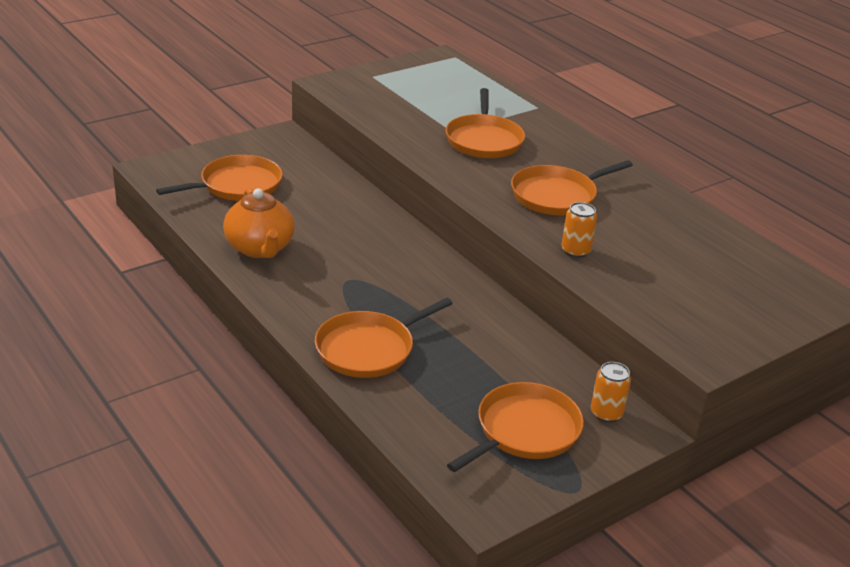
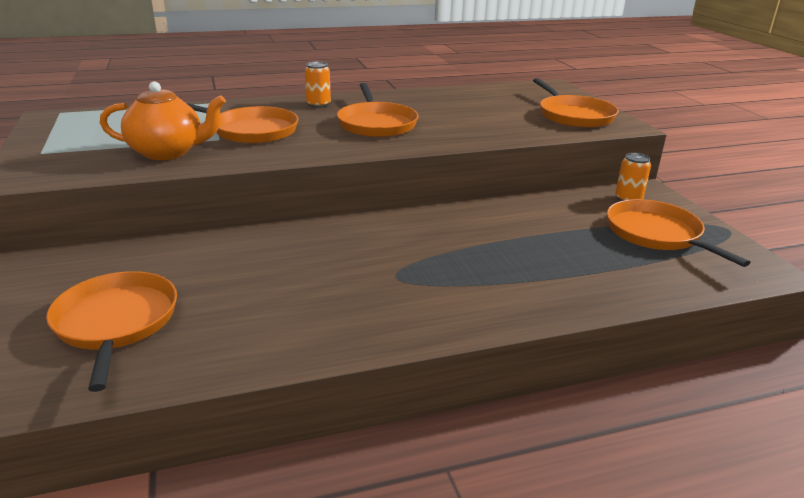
camera: 70 degrees left, 5 degrees down
orange teapot [223,188,295,258] -> orange teapot moved to [100,81,226,160]
orange pan [315,298,453,378] -> orange pan moved to [533,78,619,128]
orange can [561,202,597,258] -> orange can moved to [305,62,331,108]

